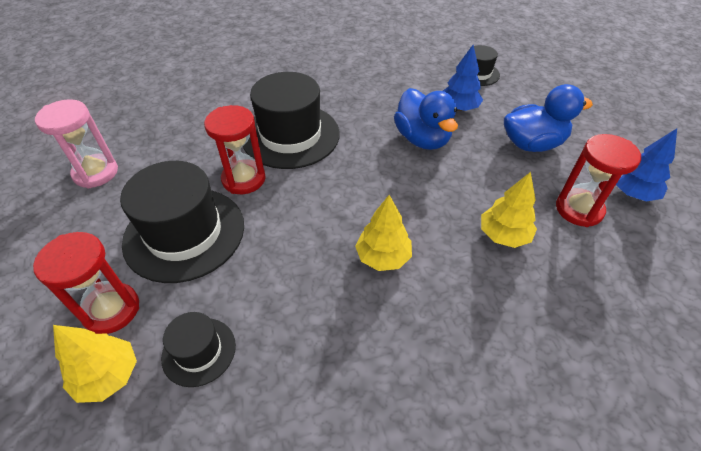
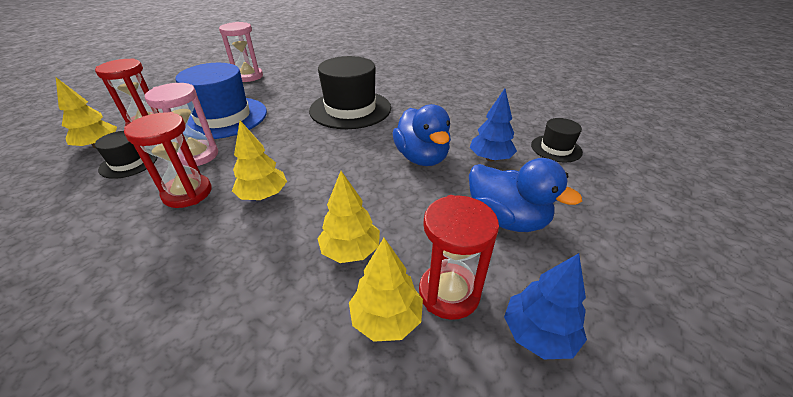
camera: 50 degrees right, 10 degrees down
black hat [120,161,244,283] -> blue hat [175,63,267,139]
red hourglass [204,105,266,194] -> red hourglass moved to [124,112,212,208]
blue duck [394,88,458,150] -> blue duck turned 45 degrees counterclockwise [393,104,451,166]
none -> pink hourglass [145,83,218,166]
none -> yellow tree [349,238,423,342]

